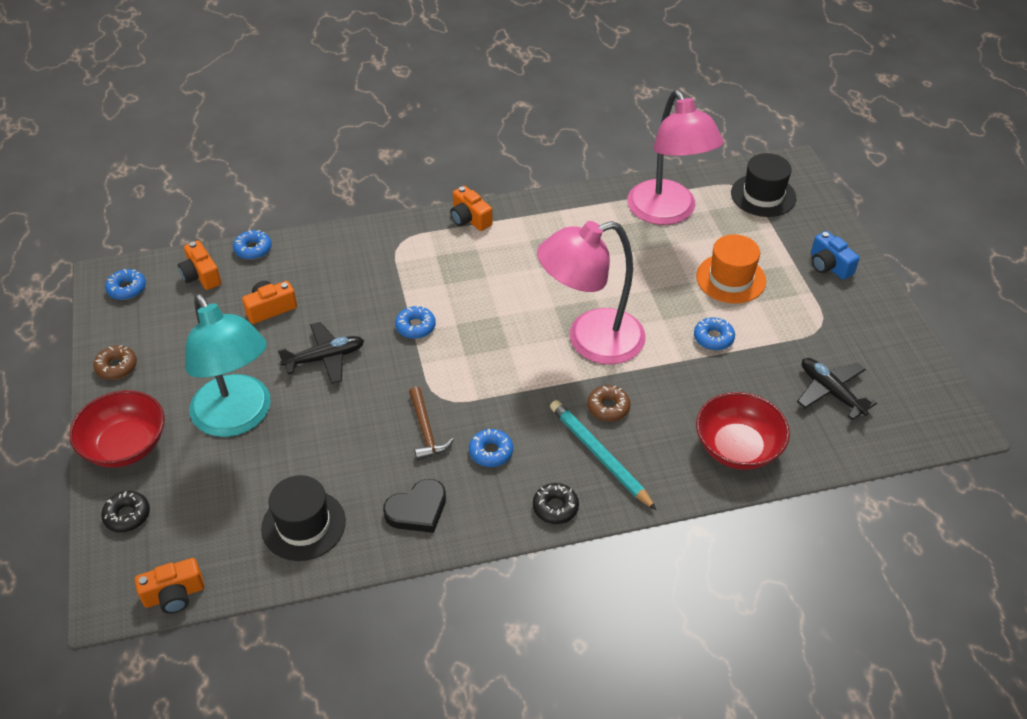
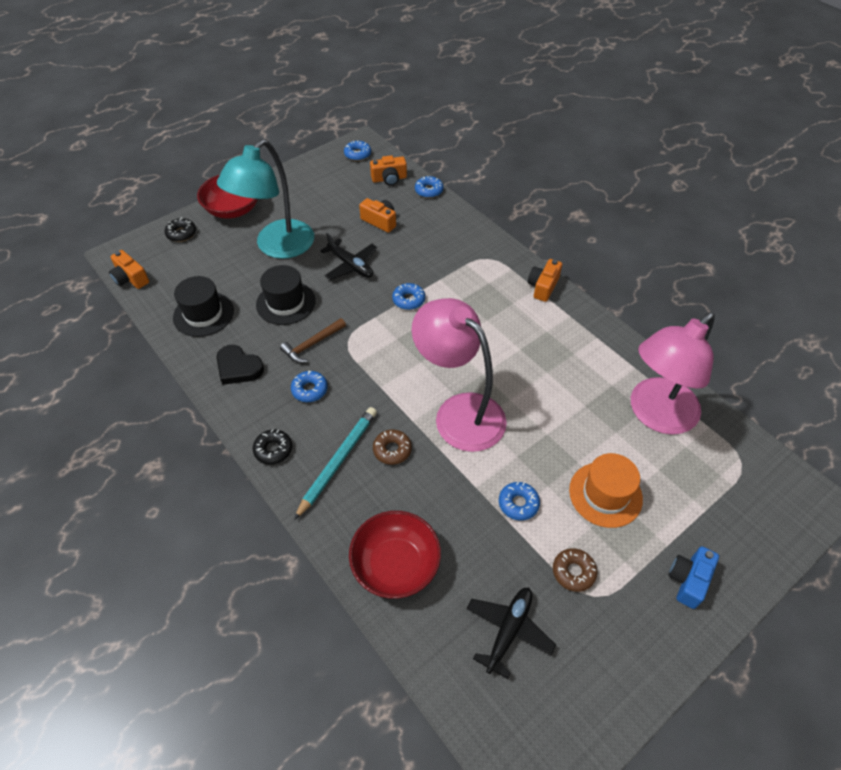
camera: 65 degrees right, 5 degrees up
brown donut [93,345,137,380] -> brown donut moved to [553,548,597,592]
orange camera [178,241,221,290] -> orange camera turned 135 degrees counterclockwise [370,155,407,186]
black hat [731,153,796,217] -> black hat moved to [256,265,316,325]

